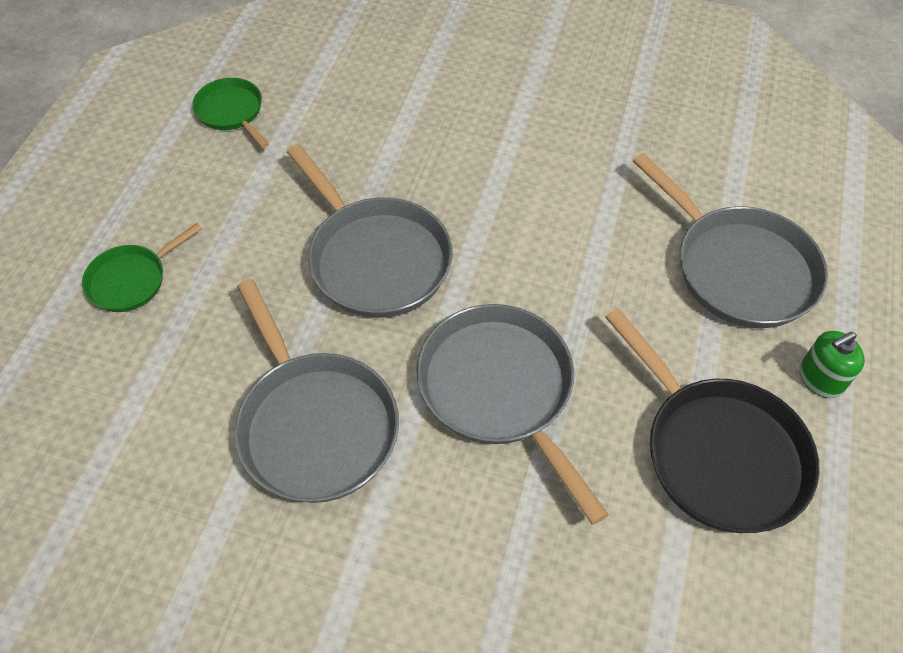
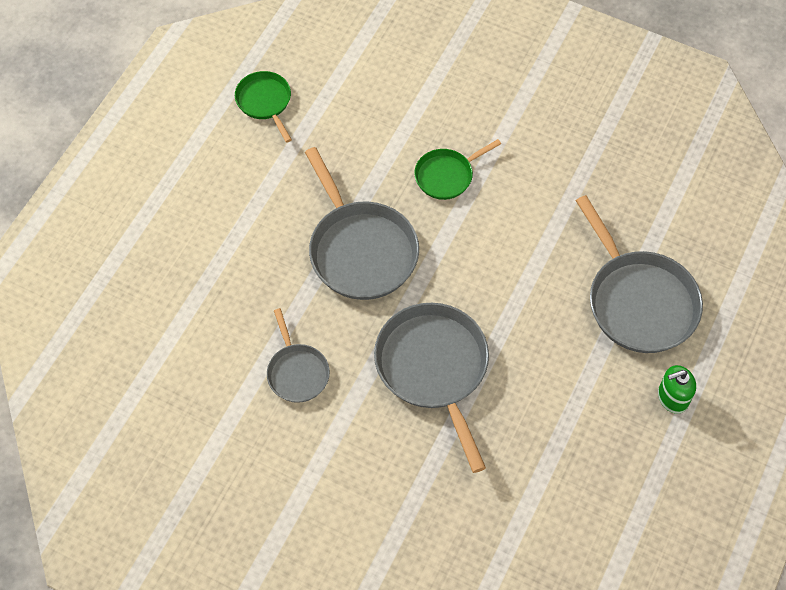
camera: 10 degrees right, 5 degrees up
green pan [82,223,202,312] -> green pan moved to [414,139,501,200]
grey pan [234,279,399,503] -> grey pan [267,308,330,403], size x0.55
black pan [605,308,820,533] -> none

